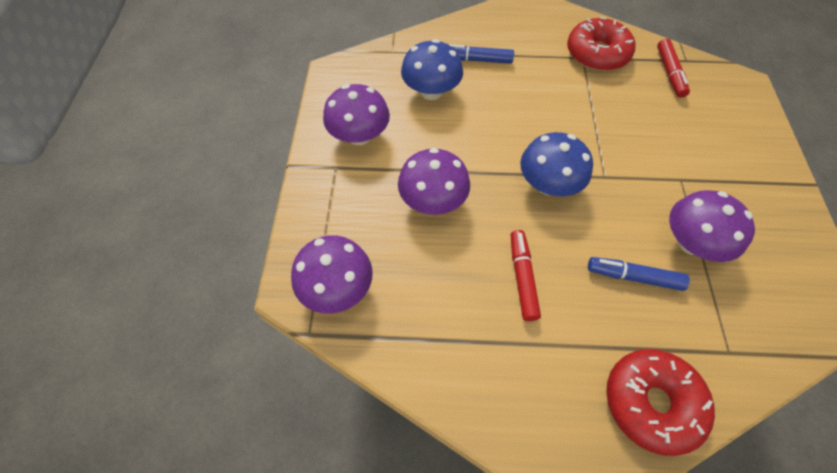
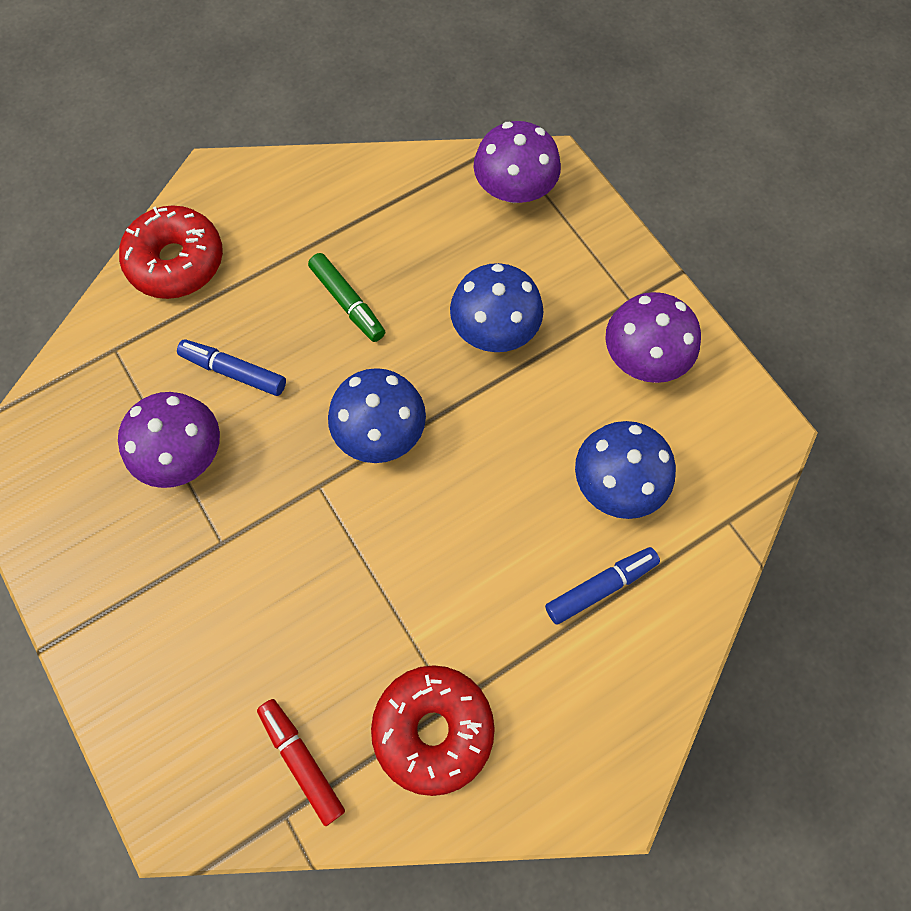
camera: 145 degrees right, 10 degrees up
purple mushroom [398,148,470,215] -> blue mushroom [450,263,543,352]
red marker [510,230,541,321] -> green marker [308,253,385,342]
blue marker [588,257,690,291] -> blue marker turned 135 degrees counterclockwise [177,340,286,396]

